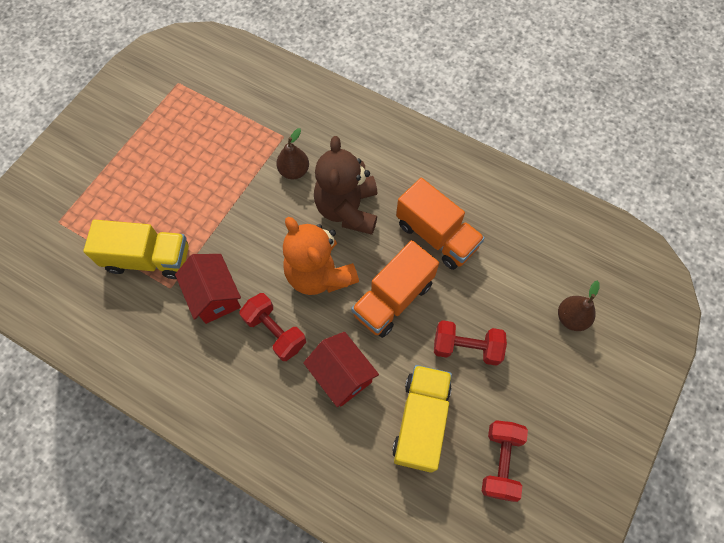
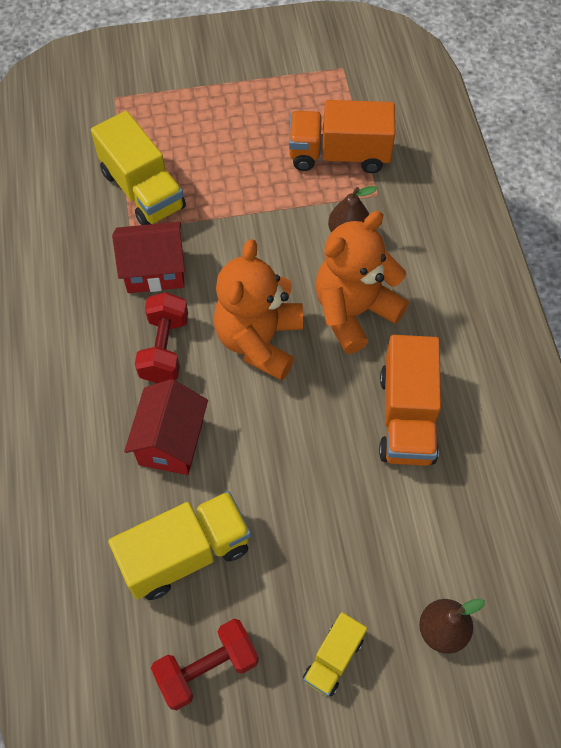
camera: 50 degrees right, 5 degrees down
red house [175,254,241,324] -> red house turned 60 degrees clockwise [112,222,185,293]
brown teddy bear [314,136,378,235] -> orange teddy bear [315,211,409,354]
orange truck [351,240,439,338] -> orange truck moved to [289,100,395,173]
red dumbbell [434,320,507,366] -> none
none -> yellow truck [303,612,367,696]

